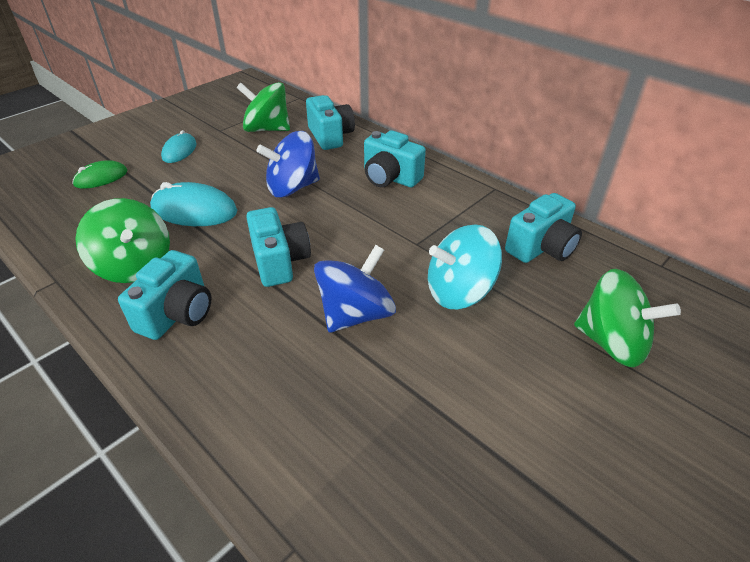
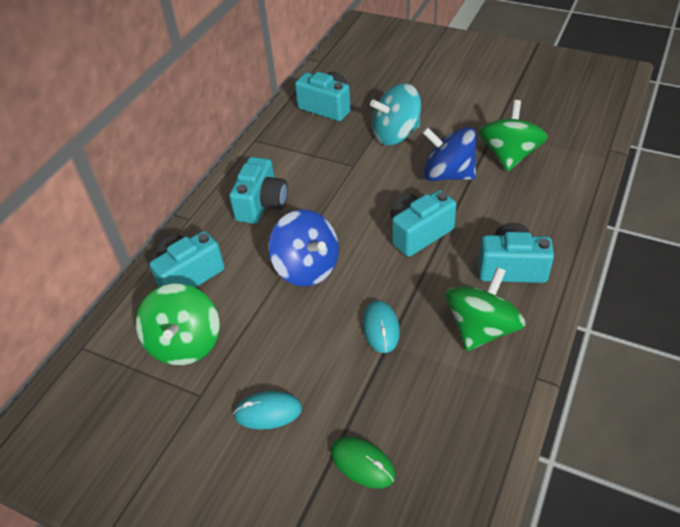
camera: 105 degrees left, 5 degrees up
turquoise mouse [150,182,237,226] -> turquoise mouse [363,301,400,353], size x0.63
turquoise spinning top [428,224,502,309] -> turquoise spinning top turned 105 degrees clockwise [370,83,421,145]
green spinning top [574,269,681,367] -> green spinning top moved to [479,100,548,171]

